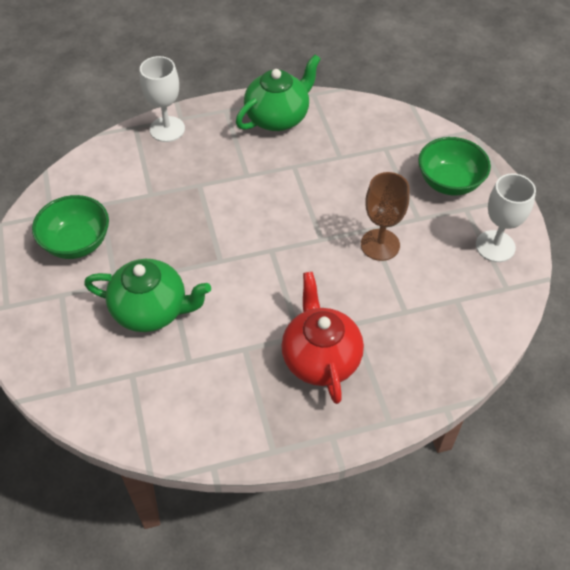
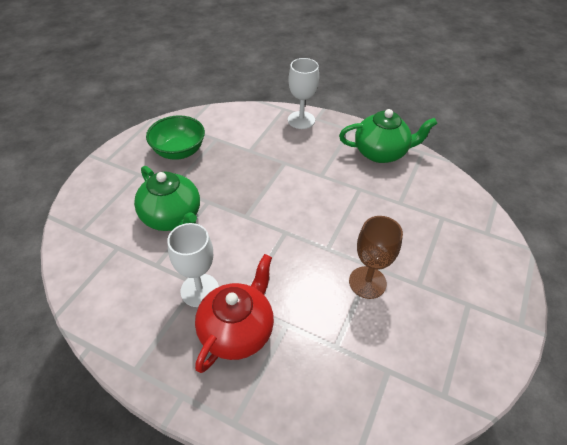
camera: 40 degrees right, 5 degrees down
green bowl [418,137,491,196] -> none
white goblet [476,174,536,262] -> white goblet moved to [167,223,219,307]

